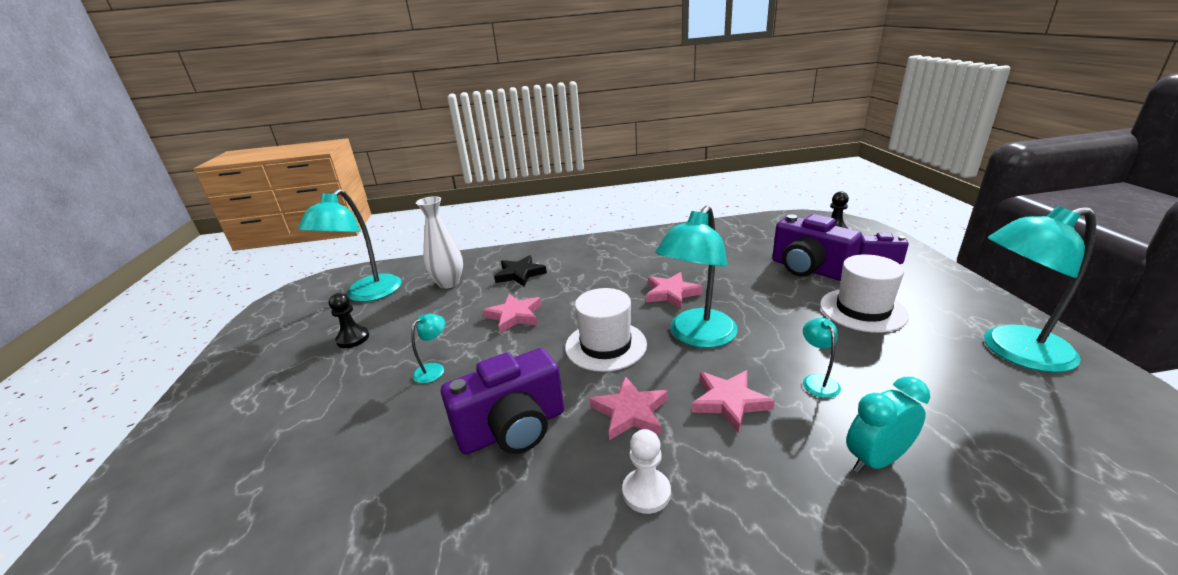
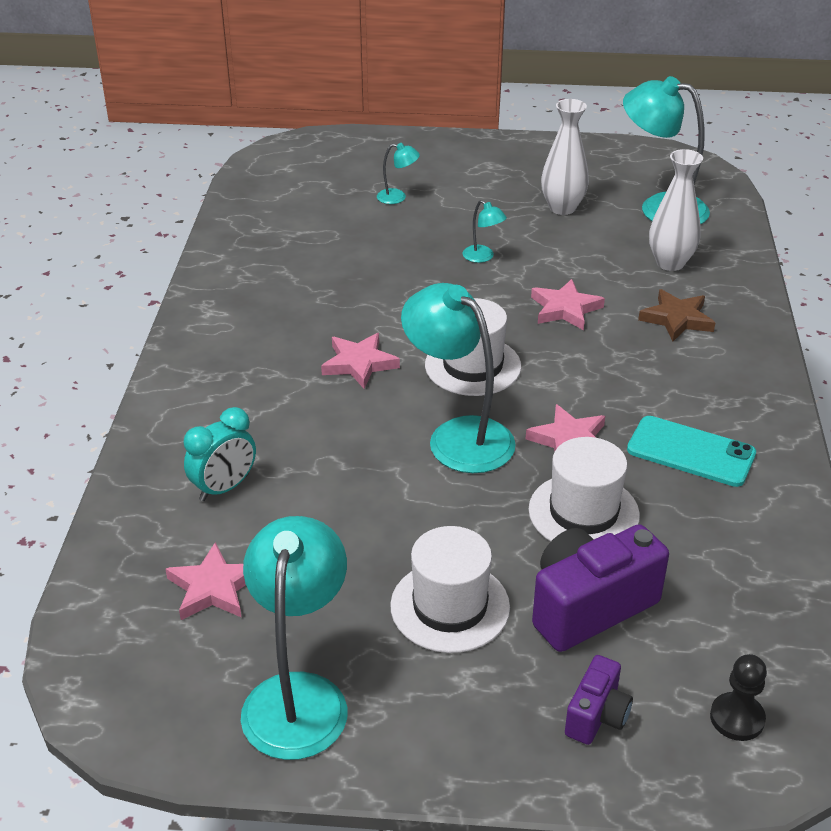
camera: 100 degrees right, 10 degrees up
black pawn [329,293,369,348] -> white vase [541,99,589,215]
purple camera [441,348,564,454] -> none
black star [494,255,547,286] -> brown star [638,289,715,342]
white pawn [622,429,671,514] -> none
pink star [691,370,775,433] -> pink star moved to [166,542,246,620]
turquoise lamp [803,318,841,398] -> turquoise lamp moved to [377,143,420,204]
turquoise clock [846,377,930,473] -> turquoise clock turned 60 degrees clockwise [184,407,256,501]
none -> white hat [529,437,640,541]
none -> turquoise phone [627,416,756,487]

